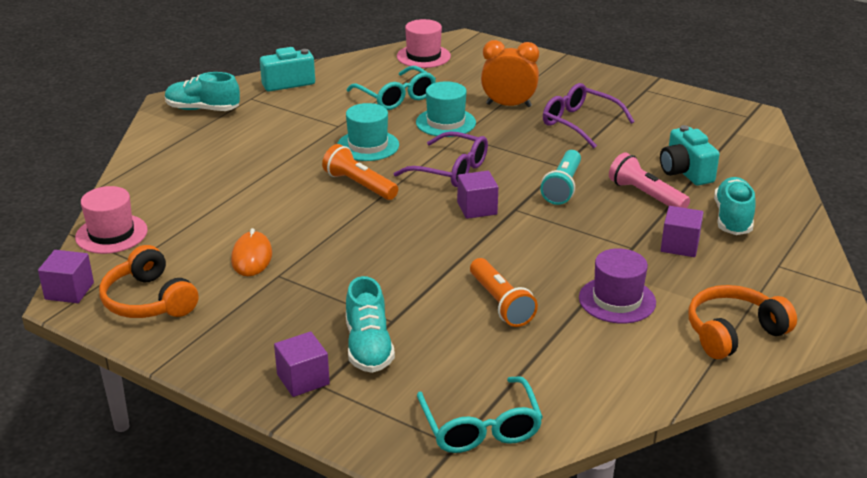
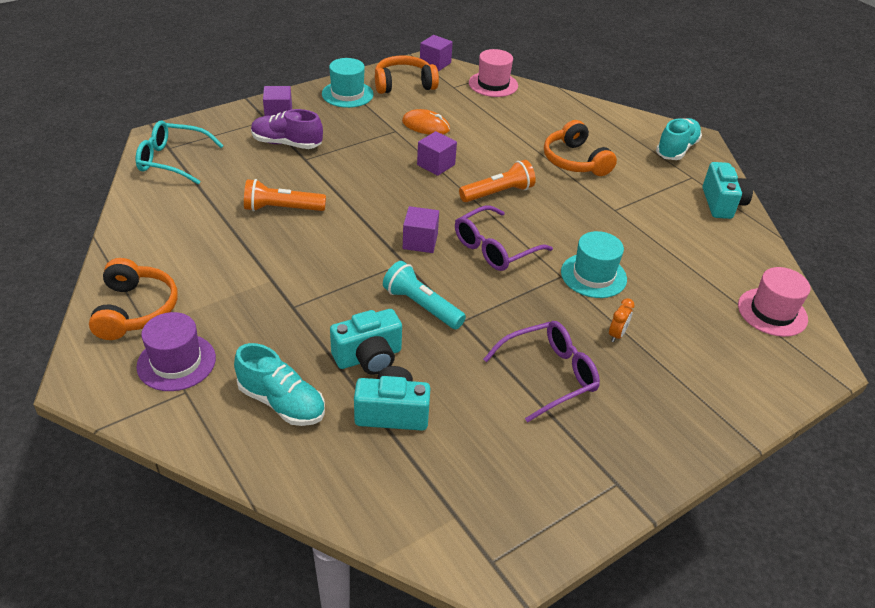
camera: 110 degrees right, 10 degrees up
turquoise hat [337,103,399,161] -> turquoise hat moved to [322,58,374,108]
turquoise glasses [346,66,436,110] -> none
turquoise shoe [346,276,395,373] -> purple shoe [251,109,323,149]
orange clock [481,40,539,107] -> orange clock [609,298,634,342], size x0.48
purple hat [579,248,656,324] -> purple hat moved to [136,312,216,391]
pink flashlight [609,153,690,208] -> turquoise camera [330,309,402,375]
purple cube [661,206,704,257] -> purple cube moved to [417,131,457,176]
none -> orange headphones [544,120,617,176]

